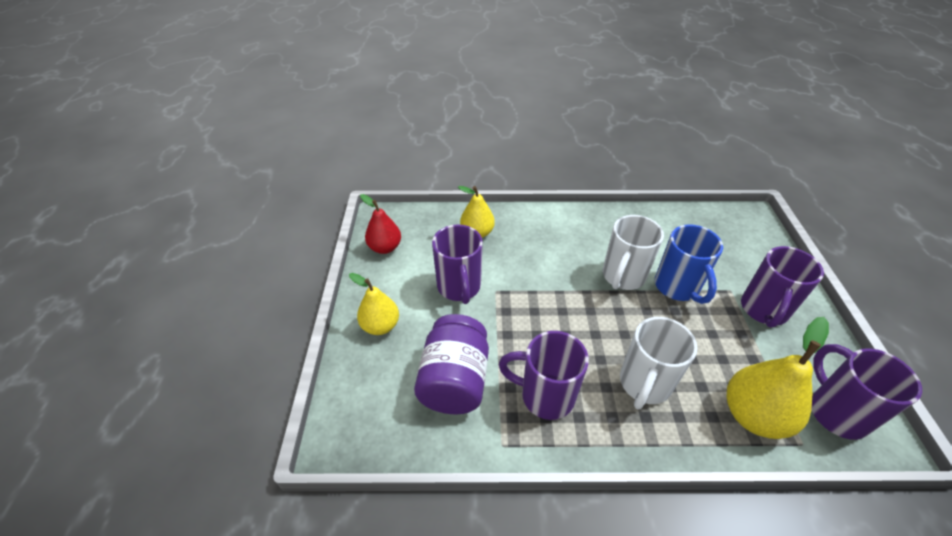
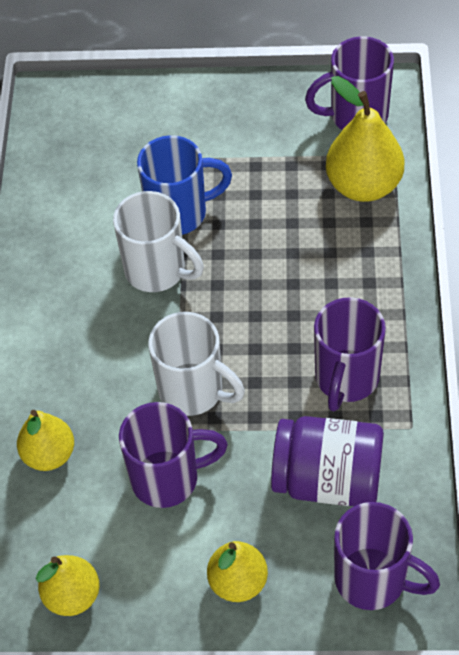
camera: 85 degrees left, 10 degrees up
red pear [360,194,401,254] -> yellow pear [36,555,100,616]
white mug [620,317,697,410] -> white mug moved to [148,312,245,416]
purple mug [741,246,824,328] -> purple mug moved to [334,502,440,610]

